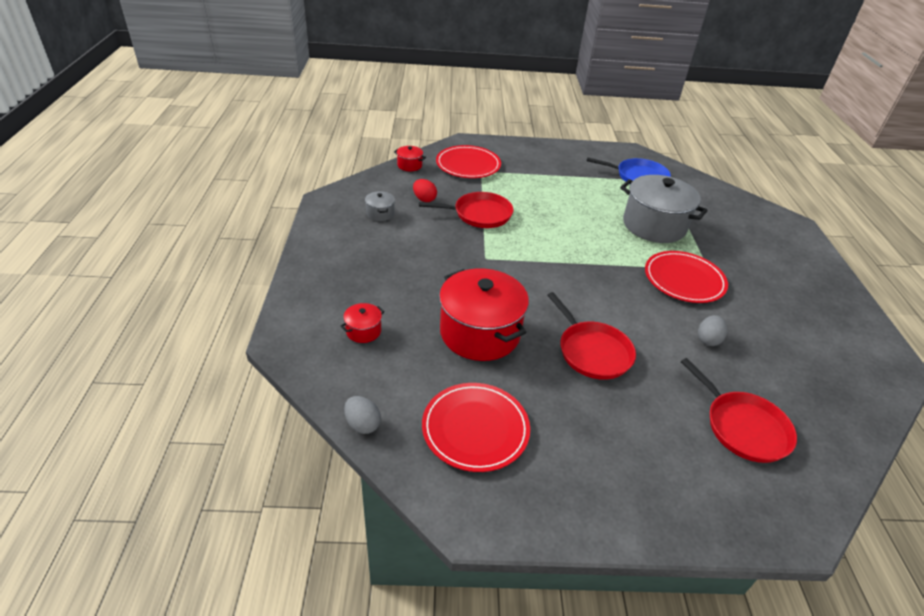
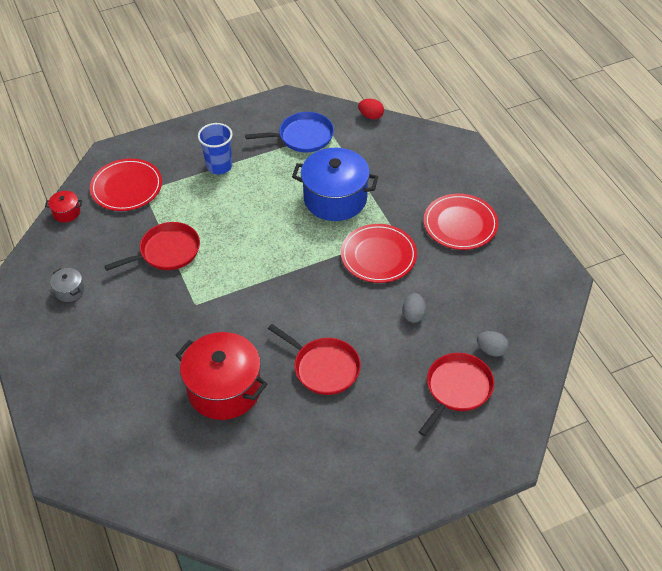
camera: 20 degrees left, 10 degrees up
red pot [341,303,385,343] -> none
grey egg [344,396,381,434] -> grey egg moved to [477,331,509,357]
red egg [413,179,437,202] -> red egg moved to [358,99,384,119]
red plate [422,383,530,472] -> red plate moved to [424,194,498,250]
grey pot [620,175,708,243] -> blue pot [292,148,378,221]
red pan [681,358,797,463] -> red pan turned 90 degrees counterclockwise [419,353,494,436]
none -> blue cup [198,123,233,174]

